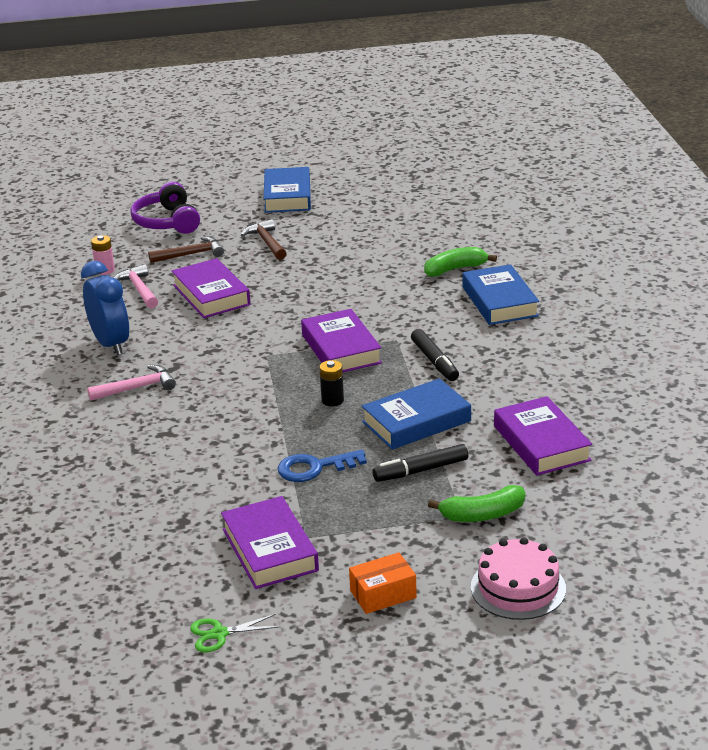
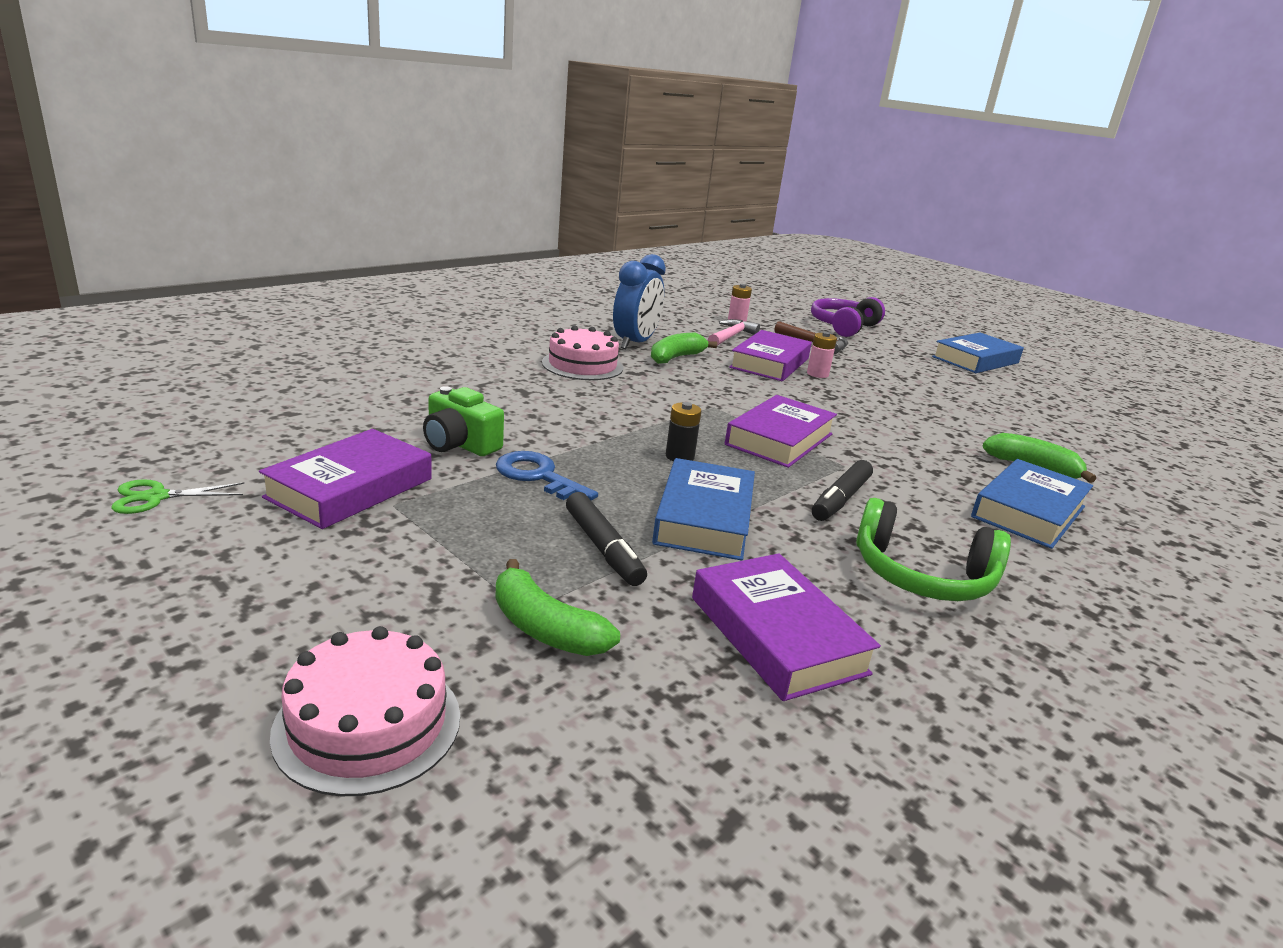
camera: 50 degrees right, 5 degrees down
pink hammer [87,365,176,401] -> pink cake [542,326,623,380]
green scissors [190,614,281,652] -> green scissors turned 60 degrees counterclockwise [111,479,244,514]
brown hammer [241,219,287,260] -> none
orange box [349,552,417,614] -> none
blue book [362,379,471,450] -> blue book turned 75 degrees clockwise [652,458,755,561]
black marker [373,444,468,482] -> black marker turned 150 degrees counterclockwise [566,492,647,586]
purple book [494,396,592,476] -> purple book turned 60 degrees counterclockwise [692,553,881,701]
none -> green camera [423,386,504,456]
none -> green banana [651,333,717,364]
none -> pink battery [807,332,837,378]
none -> green headphones [856,498,1011,601]

